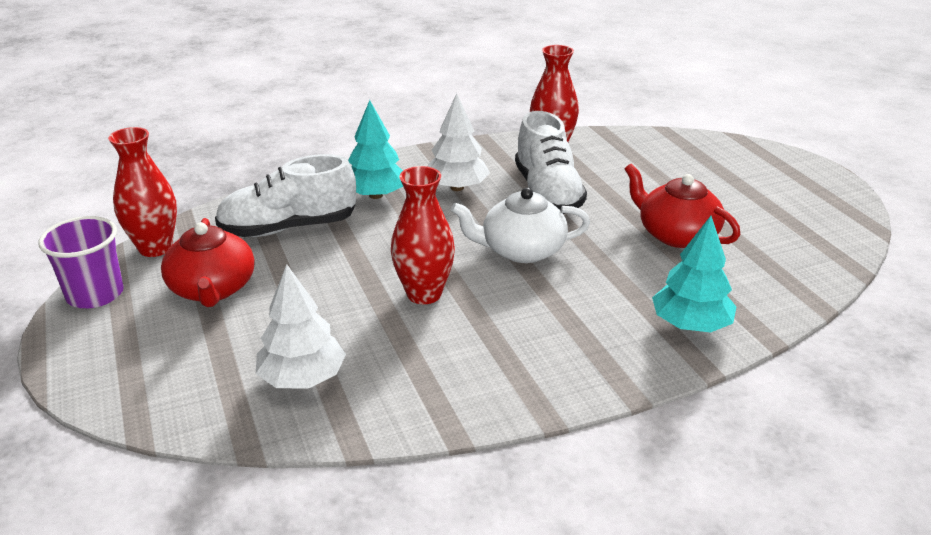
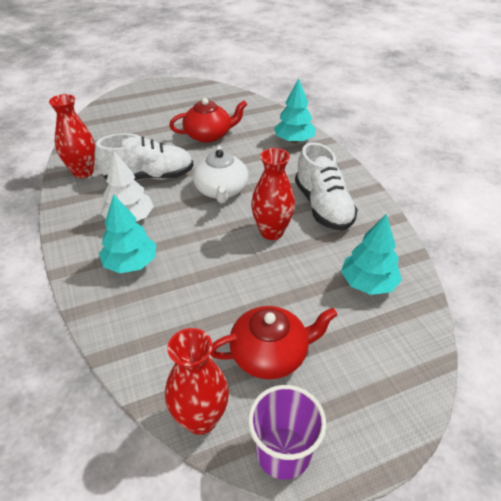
camera: 90 degrees left, 10 degrees up
white shoe [215,154,356,237] -> white shoe moved to [295,142,358,231]
white tree [256,264,346,389] -> turquoise tree [341,214,402,295]
red teapot [625,164,741,248] -> red teapot turned 150 degrees counterclockwise [169,98,248,143]

